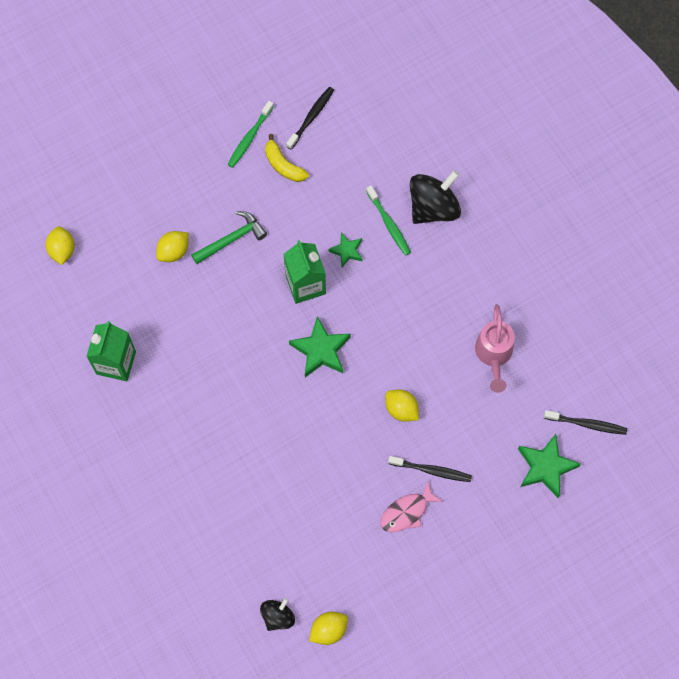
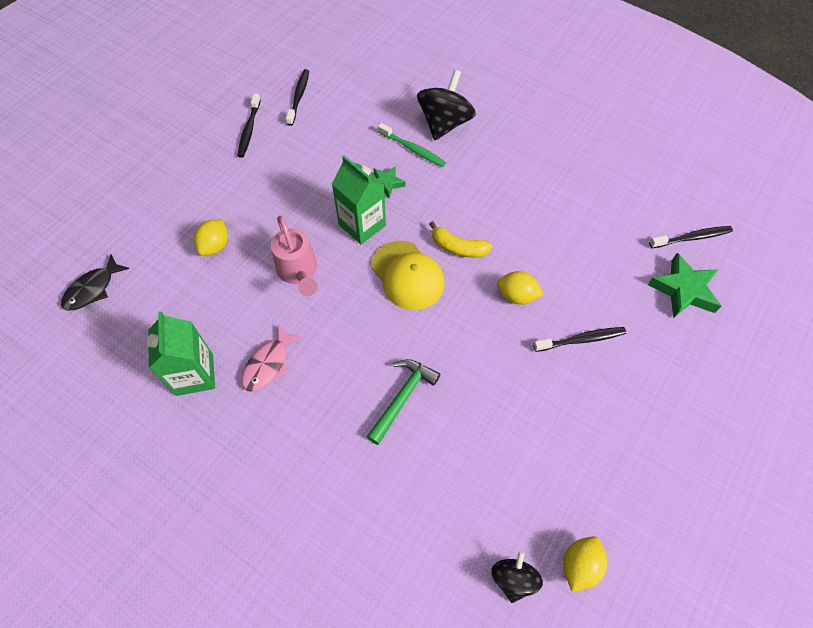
camera: 25 degrees left, 10 degrees down
yellow lemon [45,226,75,265] -> black fish [61,255,130,311]
green hammer [191,211,267,264] -> green hammer moved to [366,359,440,445]
green toothbrush [228,101,274,168] -> black toothbrush [237,94,261,158]
yellow banana [265,134,309,182] -> yellow banana moved to [429,221,493,258]
green star [289,316,351,378] -> yellow cap [371,241,445,310]
pink fish [380,481,442,532] -> pink fish moved to [241,325,303,392]
pink watering can [475,304,515,393] -> pink watering can moved to [271,216,317,296]

